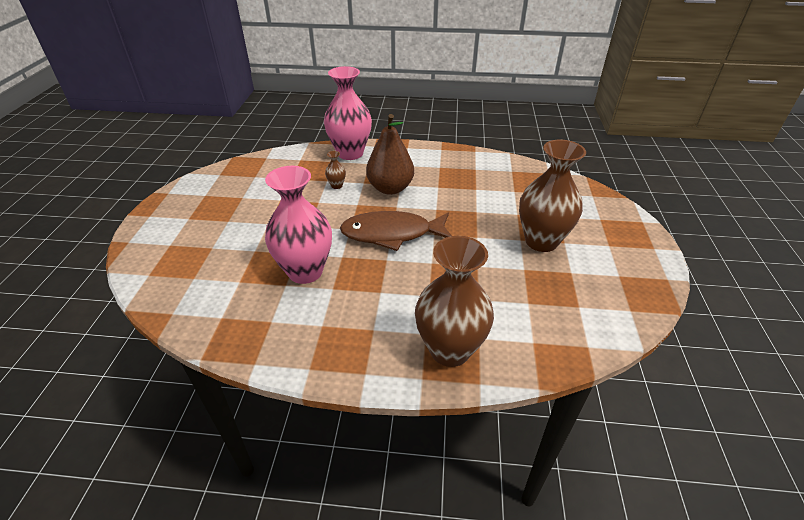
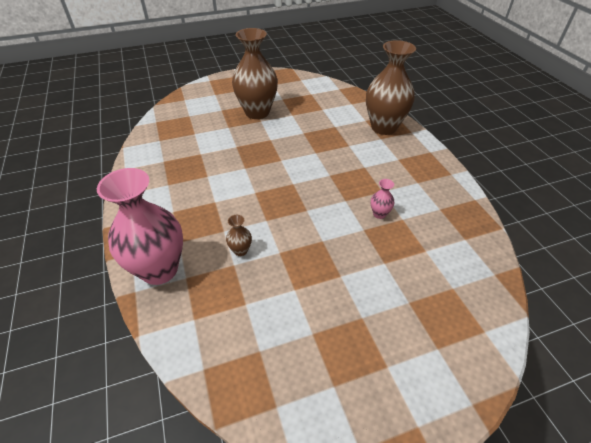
camera: 115 degrees left, 5 degrees up
pink vase [265,166,332,284] -> pink vase [371,179,395,219], size x0.40
brown fish [340,211,452,251] -> none
brown pear [366,114,414,195] -> none

